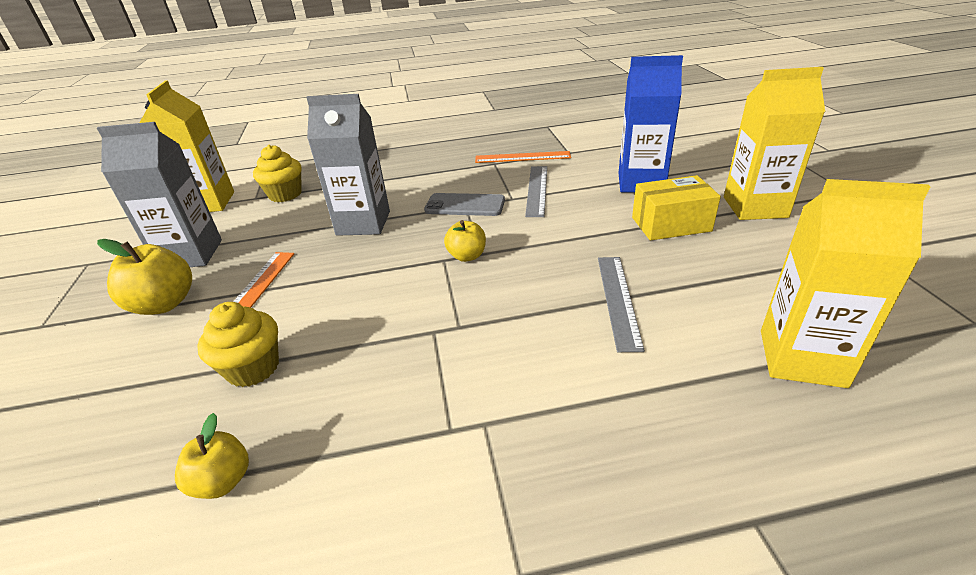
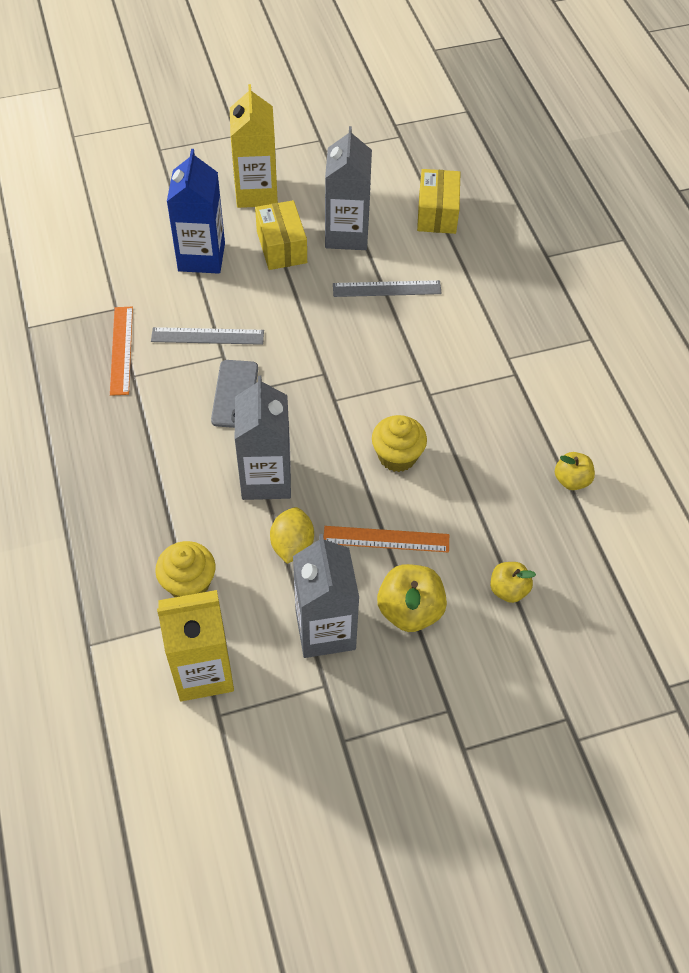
camera: 100 degrees left, 20 degrees up
yellow cupcake [198,302,279,387] -> yellow cupcake moved to [372,415,427,472]
yellow apple [444,220,486,262] -> yellow apple moved to [490,562,536,603]
yellow carton [761,179,930,388] -> yellow box [417,169,460,234]
none -> yellow lemon [270,507,314,564]
none -> grey carton [325,126,372,250]

